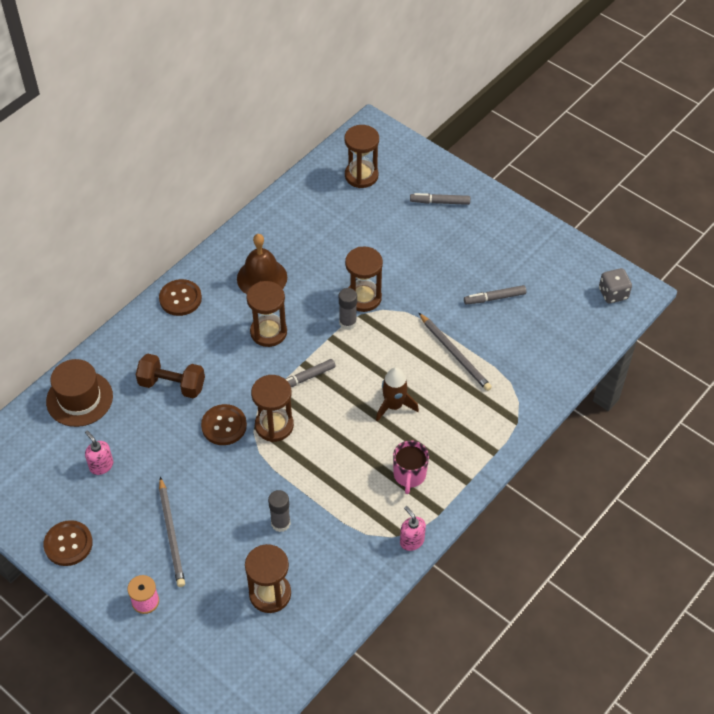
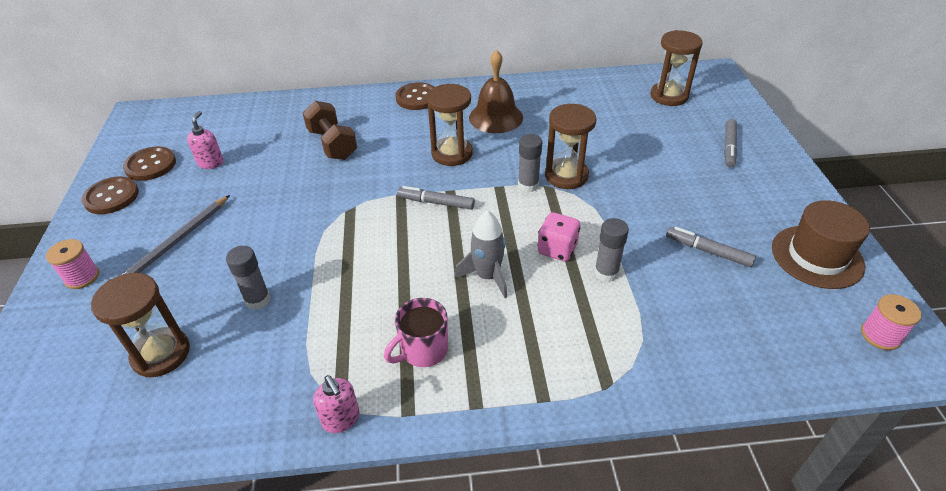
camera: 45 degrees right, 10 degrees down
brown hat [46,359,113,427] -> brown hat moved to [772,200,870,289]
brown button [201,404,247,445] -> brown button moved to [123,146,176,181]
brown hourglass [251,375,294,442] -> none
brown rocket [376,367,419,422] -> grey rocket [455,210,507,298]
pink soap dispenser [400,506,426,551] -> pink soap dispenser turned 135 degrees clockwise [313,375,360,433]
grey marker [410,193,470,205] -> grey marker turned 120 degrees counterclockwise [724,119,737,168]
grey pencil [419,313,492,391] -> grey glue stick [594,218,629,282]
grey dice [599,268,632,303] -> pink spool [861,294,922,350]
none -> pink dice [537,212,580,261]

